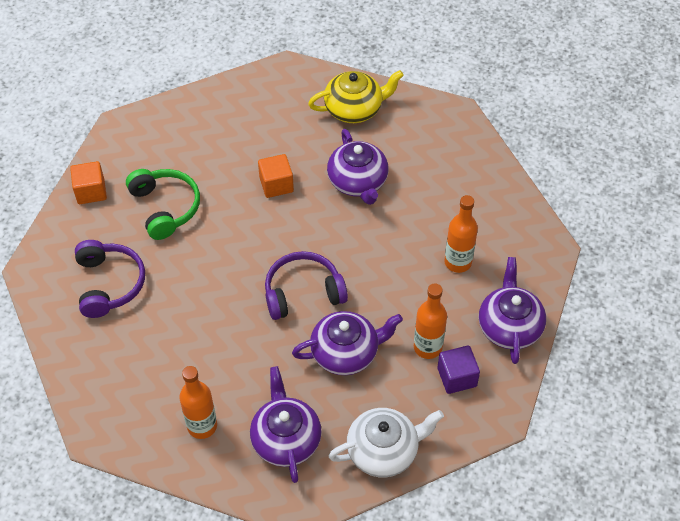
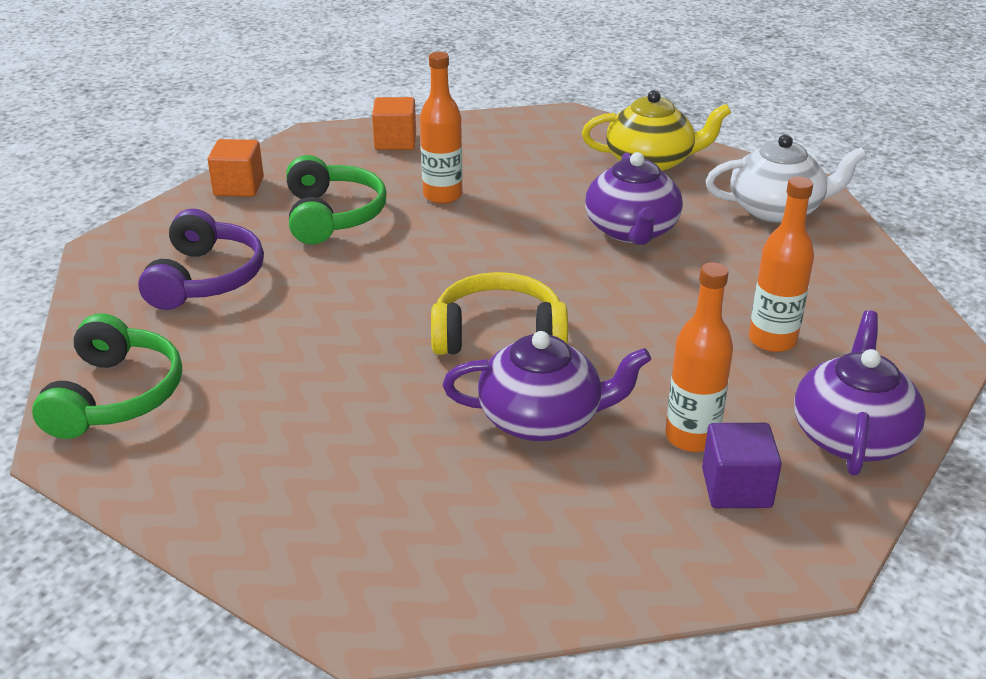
camera: 15 degrees right, 20 degrees down
orange bottle [179,366,217,439] -> orange bottle moved to [420,52,463,204]
purple teapot [250,366,322,483] -> none
orange cube [258,154,294,198] -> orange cube moved to [372,97,416,150]
purple headphones [265,251,348,320] -> yellow headphones [431,272,568,355]
white teapot [329,408,444,477] -> white teapot moved to [706,134,866,223]
none -> green headphones [32,313,182,439]

